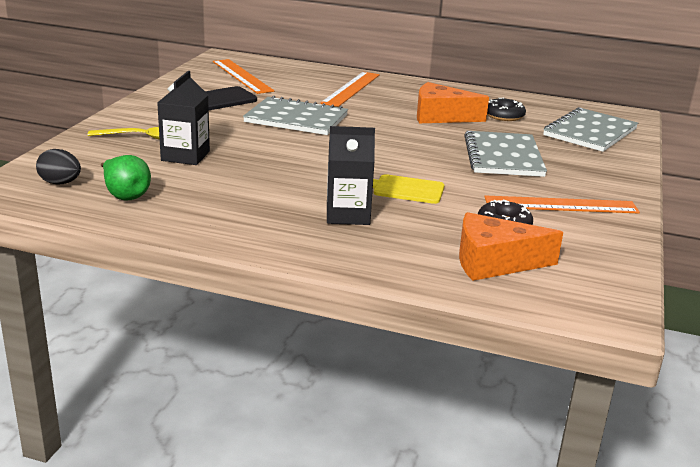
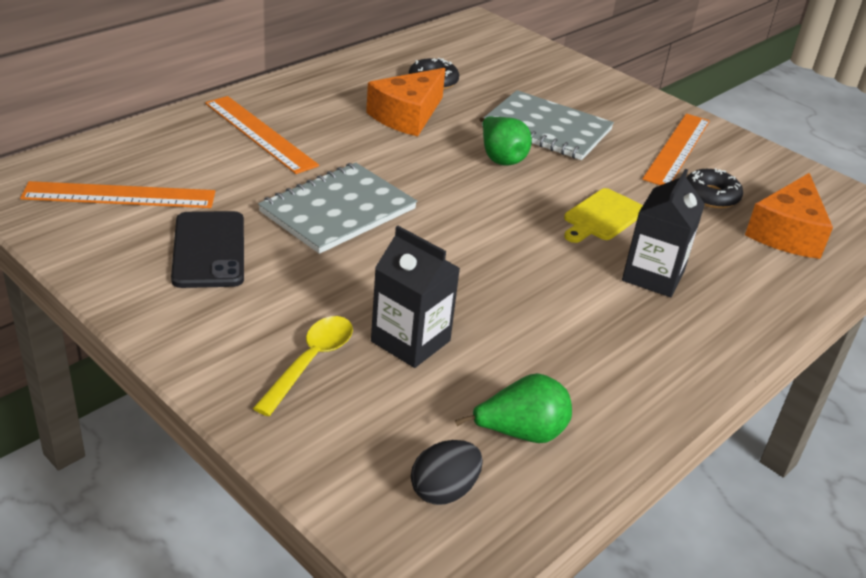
camera: 65 degrees left, 10 degrees up
grey notebook [543,107,638,152] -> none
none -> green pear [479,116,532,166]

